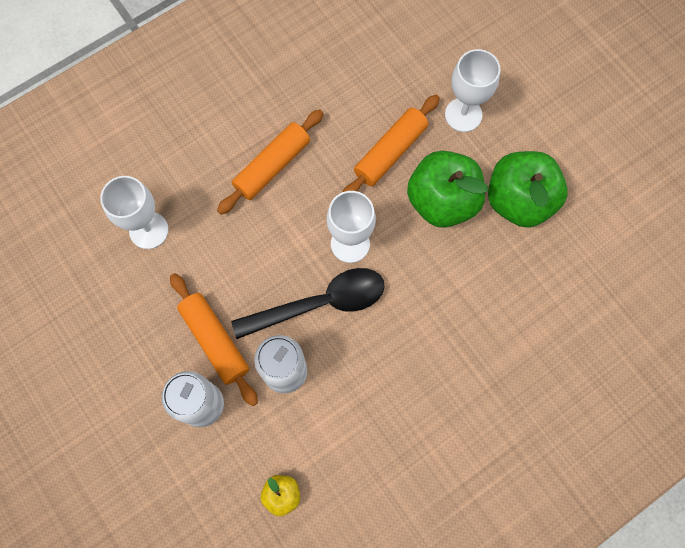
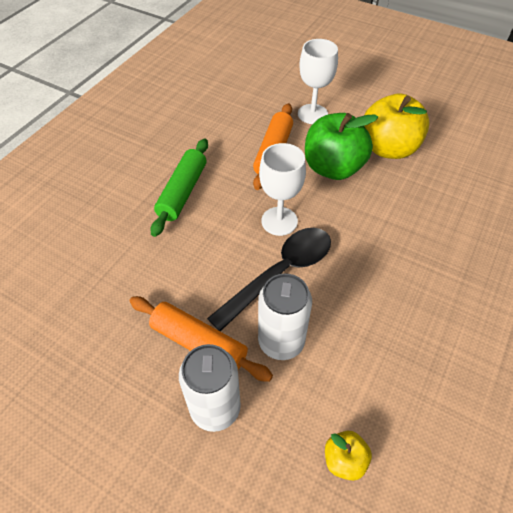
camera: 25 degrees left, 20 degrees down
white goblet [100,176,169,249] -> none
orange rolling pin [217,109,324,215] -> green rolling pin [150,139,208,237]
green apple [488,151,568,228] -> yellow apple [364,93,430,159]

